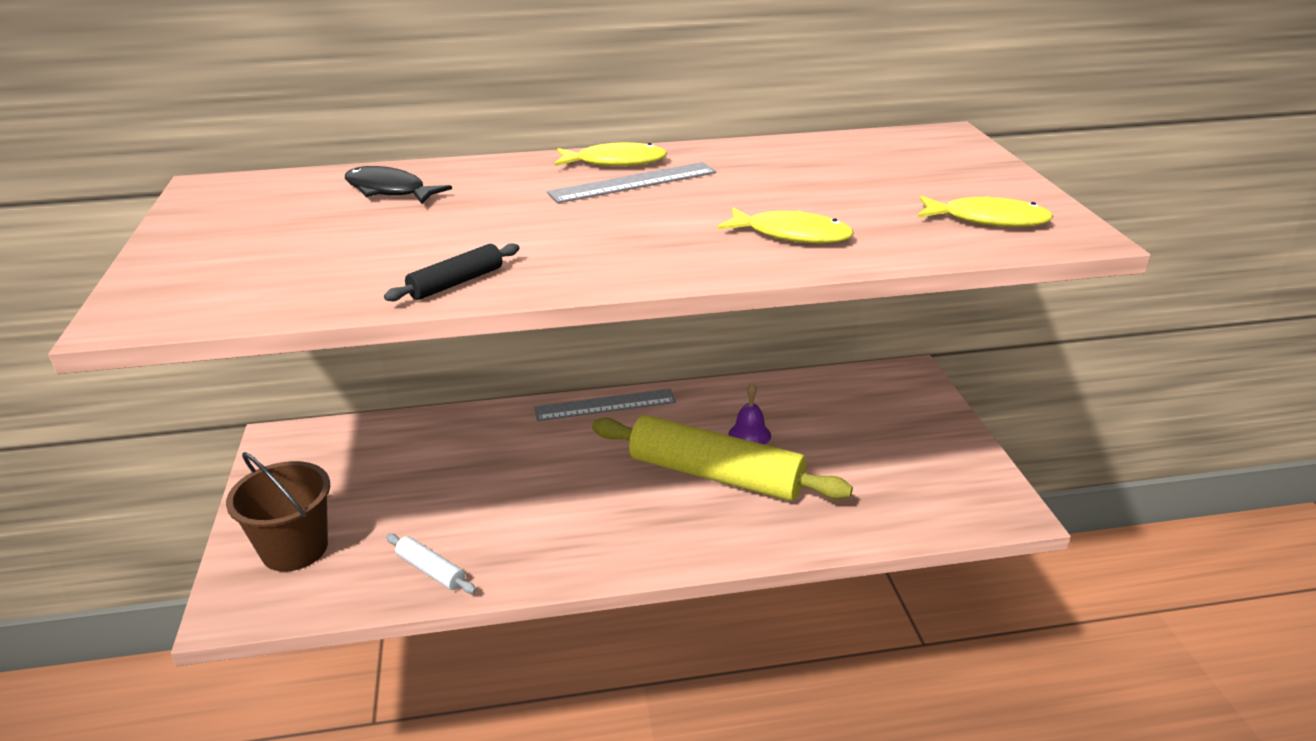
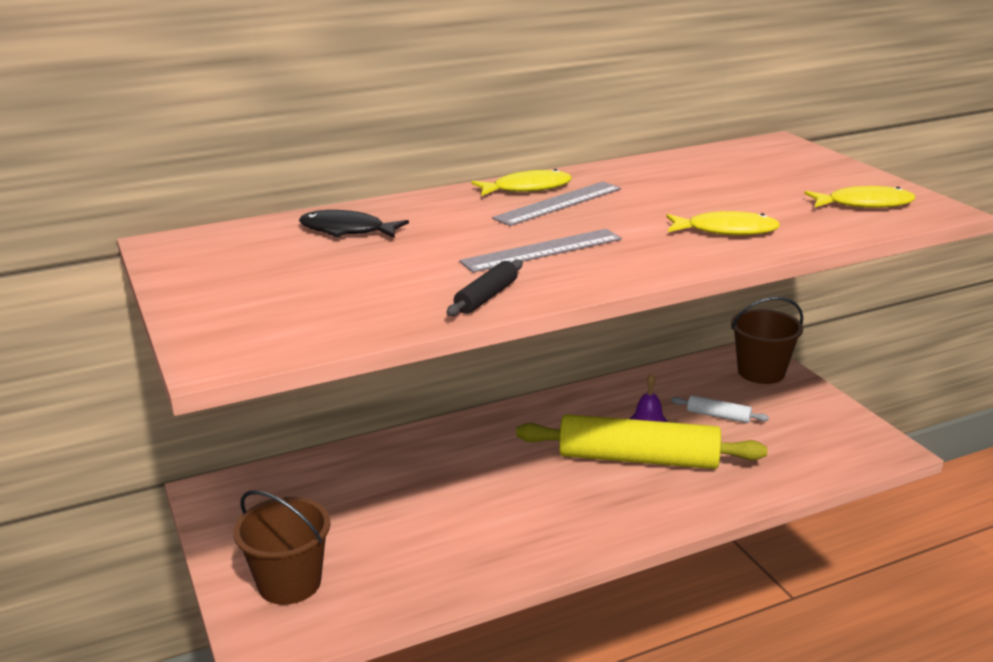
camera: 15 degrees left, 5 degrees down
white rolling pin [386,534,476,593] -> white rolling pin moved to [671,395,769,423]
grey ruler [534,389,676,421] -> grey ruler moved to [459,229,622,273]
none -> brown bucket [731,297,803,384]

